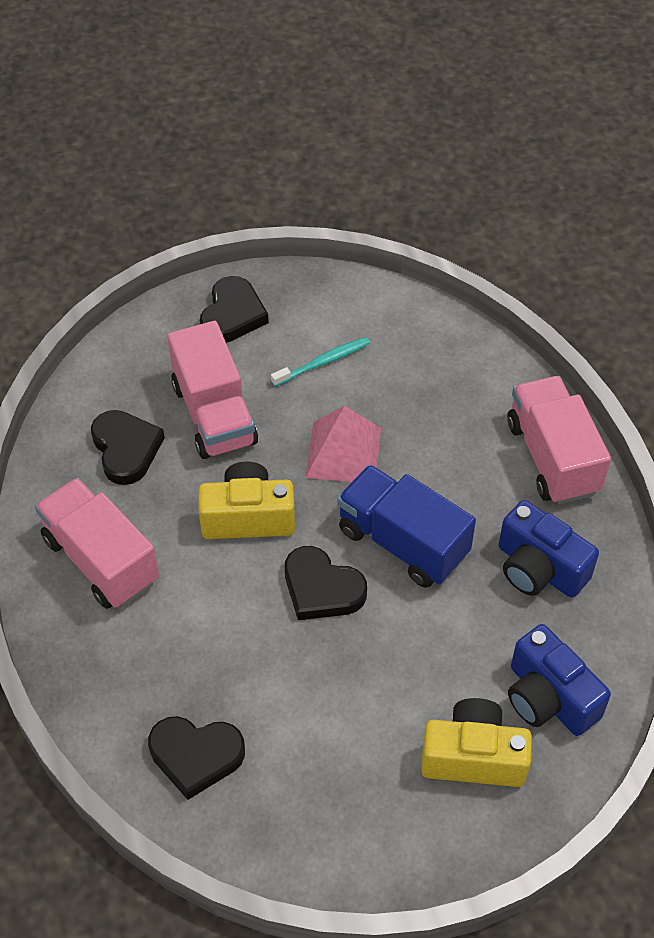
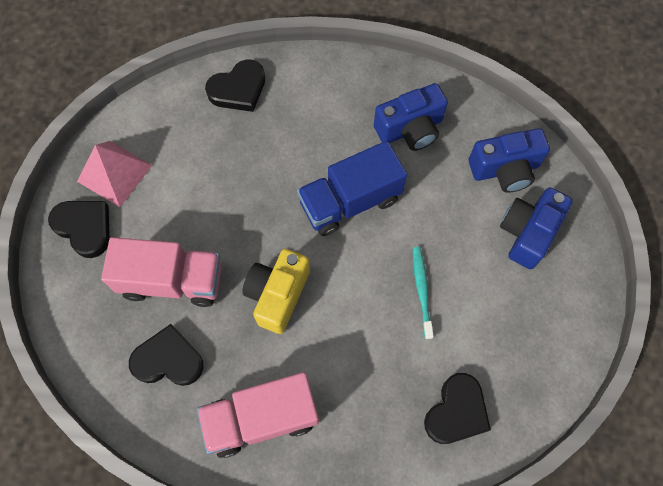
camera: 65 degrees left, 15 degrees up
turquoise toothbrush [271,337,370,387] -> turquoise toothbrush moved to [413,247,434,339]
black heart [285,546,367,620] -> black heart moved to [205,59,265,112]
pink pyramid [305,406,381,482] -> pink pyramid moved to [77,141,152,207]
yellow camera [421,698,532,787] -> blue camera [500,187,573,269]
pink truck [507,376,611,504] -> none

